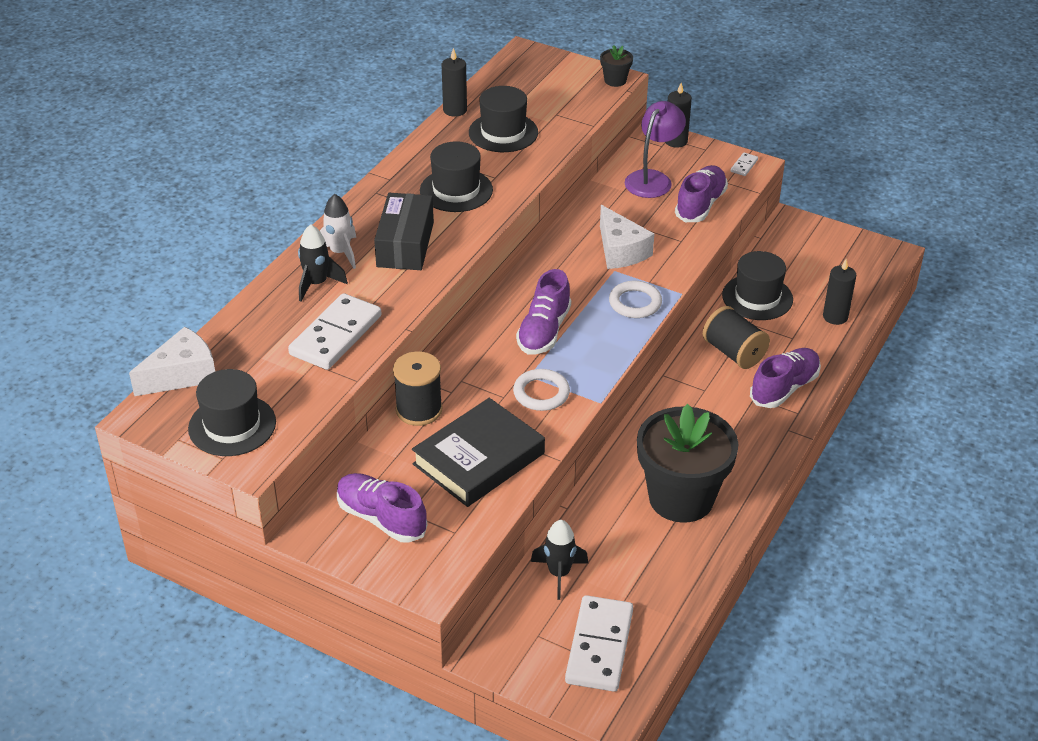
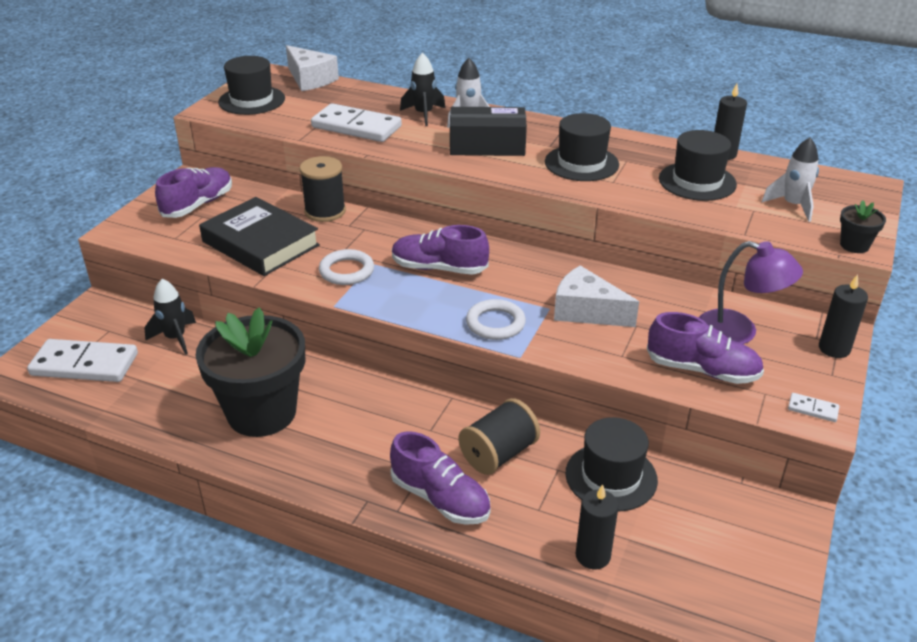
camera: 85 degrees right, 5 degrees down
white cheese [600,205,654,269] -> white cheese turned 60 degrees clockwise [554,266,639,327]
none -> white rocket [761,137,819,222]

